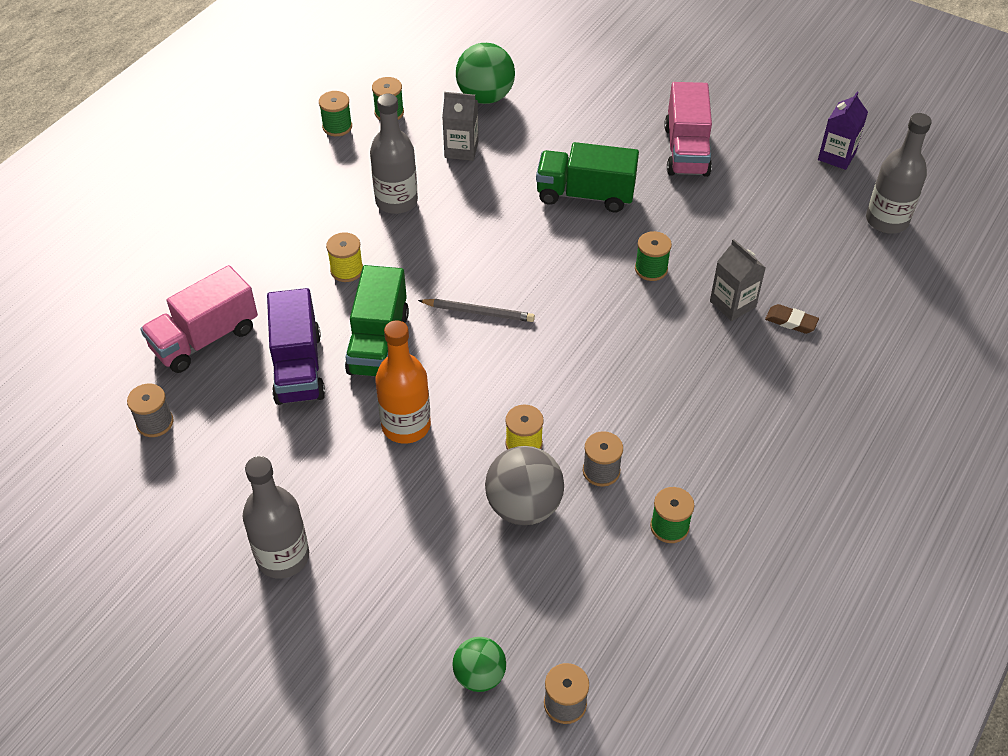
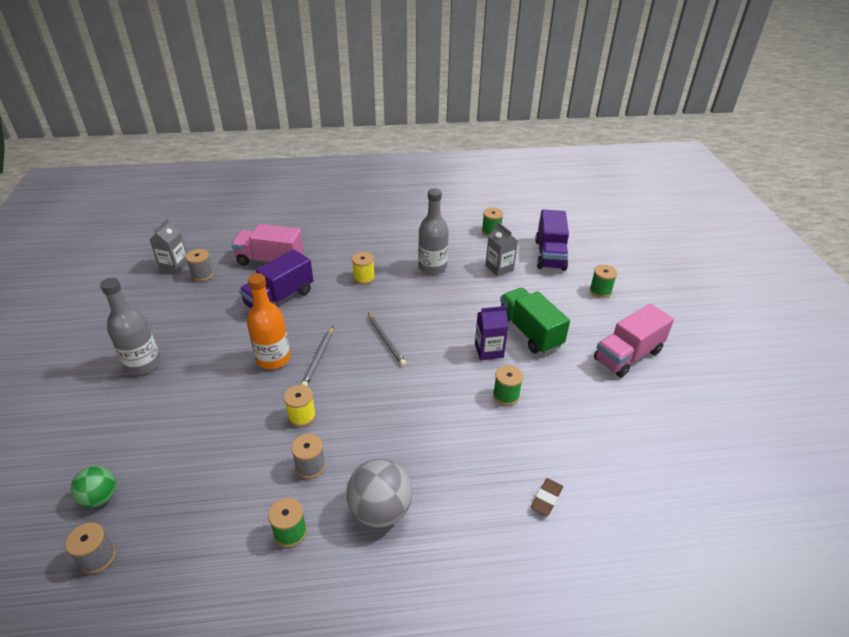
camera: 50 degrees right, 10 degrees down
green spool [319,91,352,136] -> green spool moved to [590,265,617,298]
green truck [345,265,409,377] -> none
green ball [456,43,515,104] -> purple truck [535,209,569,271]
grey ball [485,446,564,525] -> grey ball moved to [346,459,412,528]
grey carton [710,239,766,321] -> grey carton moved to [149,219,188,273]
brown eraser [765,304,819,334] -> brown eraser turned 45 degrees clockwise [531,478,563,516]
purple carton [818,92,868,170] -> purple carton moved to [475,306,509,360]
grey bottle [866,113,932,234] -> none
none -> grey pencil [301,326,333,386]

